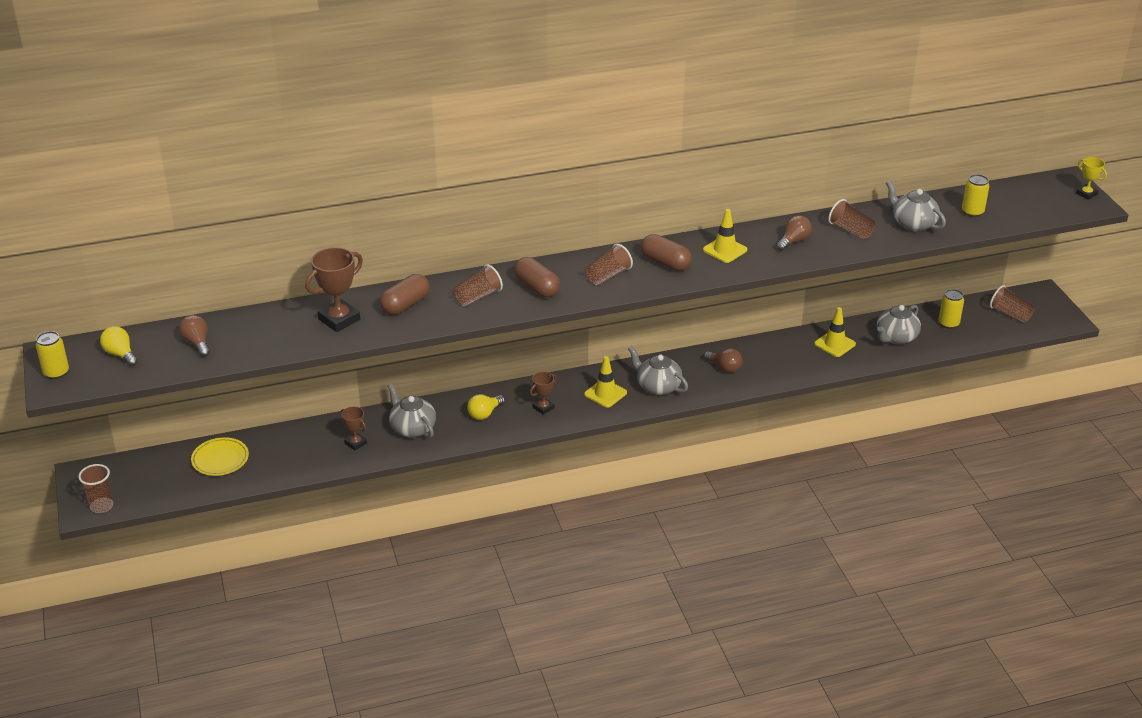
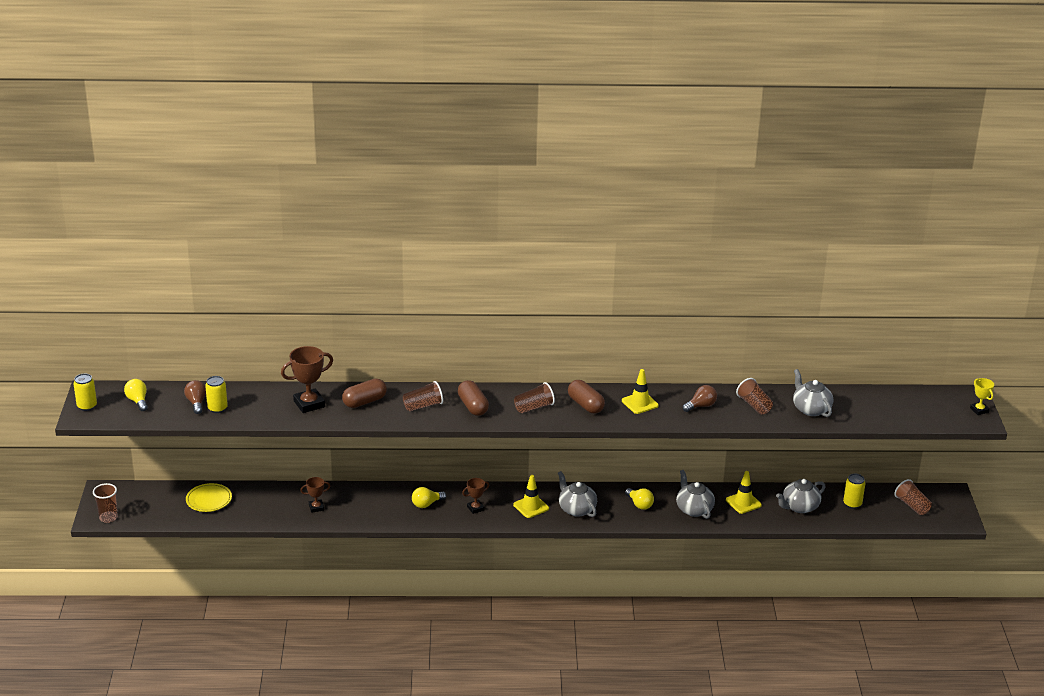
camera: 15 degrees right, 5 degrees down
brown trophy [341,406,367,451] -> brown trophy turned 75 degrees counterclockwise [300,477,330,513]
grey teapot [387,383,436,438] -> grey teapot moved to [676,470,715,519]
brown light bulb [704,348,743,373] -> yellow light bulb [625,488,654,510]
yellow can [962,174,989,217] -> yellow can moved to [205,376,228,413]

